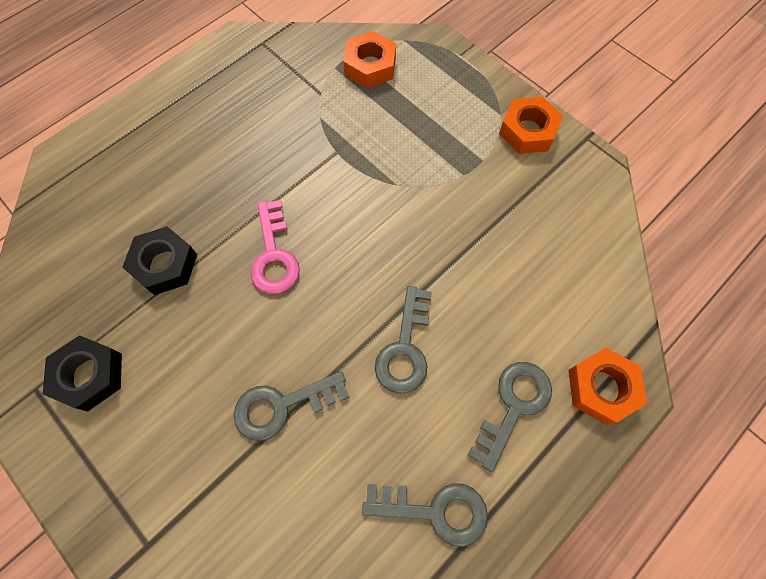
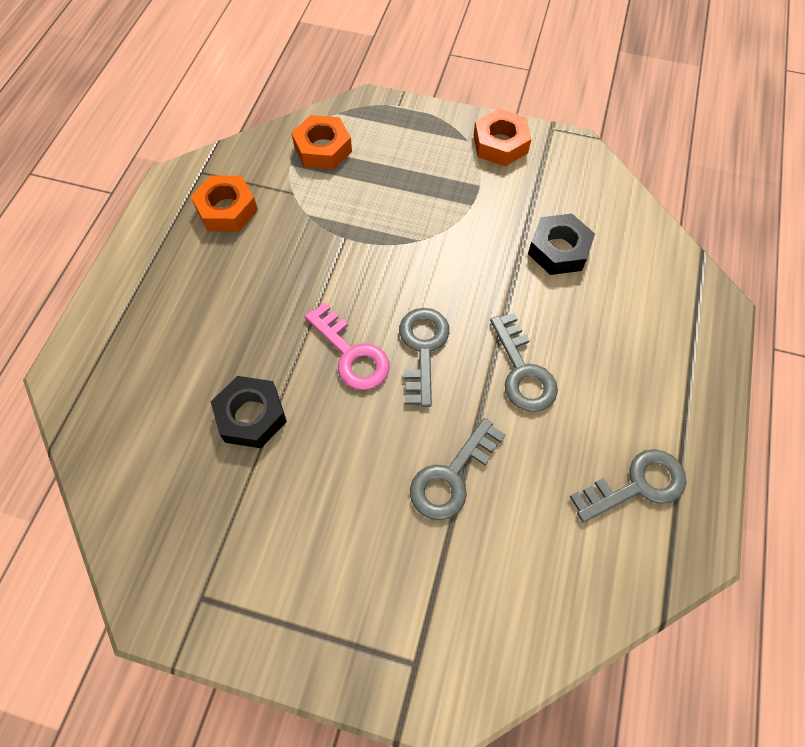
camera: 30 degrees left, 5 degrees down
black nut [43,335,122,411] -> black nut moved to [528,214,595,275]
grey key [468,362,552,472] -> grey key moved to [399,308,449,407]
orange nut [569,348,647,425] -> orange nut moved to [191,175,258,232]

